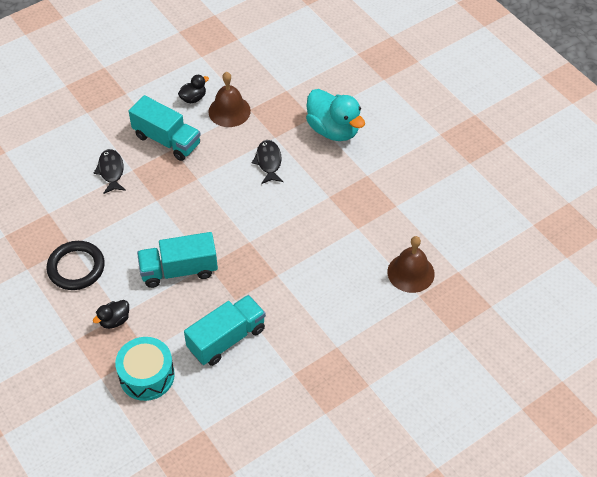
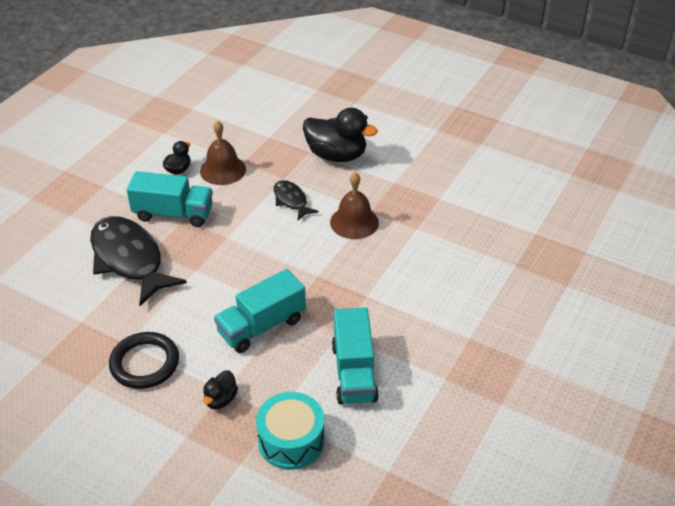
camera: 25 degrees left, 10 degrees down
black fish [94,149,126,194] -> black fish [90,216,187,306], size x2.00
turquoise truck [184,295,266,366] -> turquoise truck turned 150 degrees clockwise [332,308,378,404]
turquoise duck [306,89,365,141] -> black duck [303,108,378,162]
brown bell [387,236,435,293] -> brown bell moved to [330,172,379,239]

